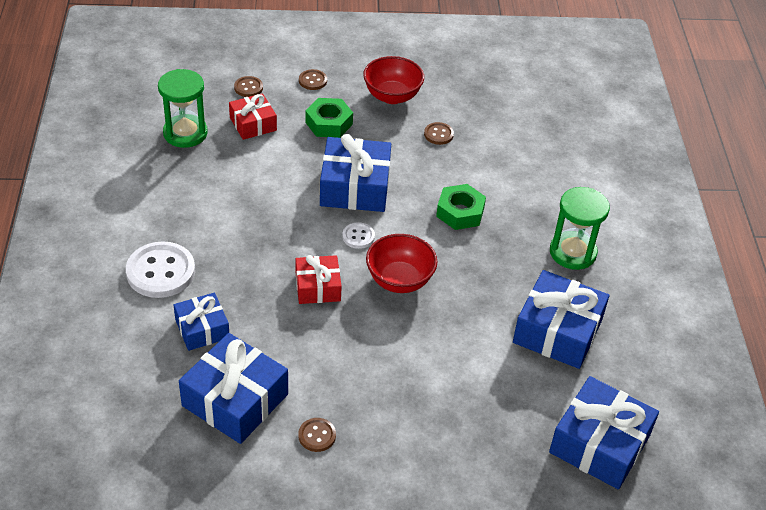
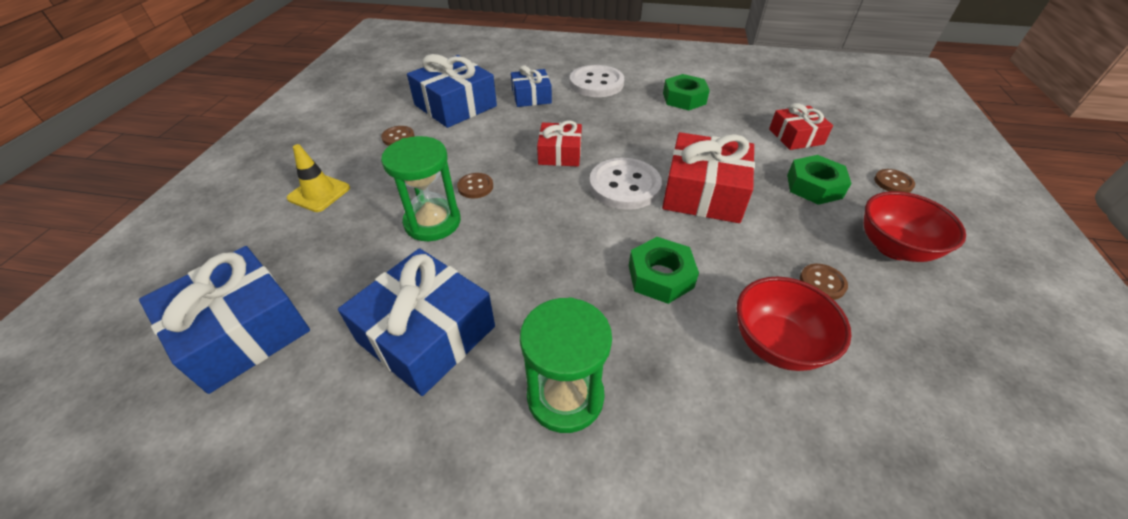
camera: 105 degrees right, 0 degrees up
green hourglass [158,69,208,148] -> green hourglass moved to [381,136,461,241]
brown button [234,76,263,97] -> brown button moved to [457,173,493,198]
blue gift [320,134,391,212] -> red gift [662,132,755,223]
white button [342,222,375,249] -> white button [589,158,662,210], size x2.02
red bowl [366,234,438,293] -> red bowl moved to [737,276,852,371]
none -> yellow traffic cone [287,144,350,212]
none -> green nut [663,74,710,110]

